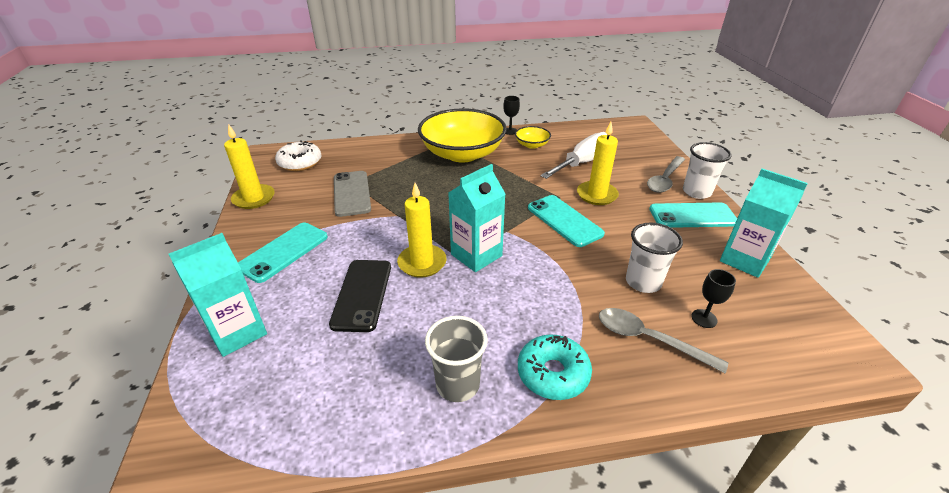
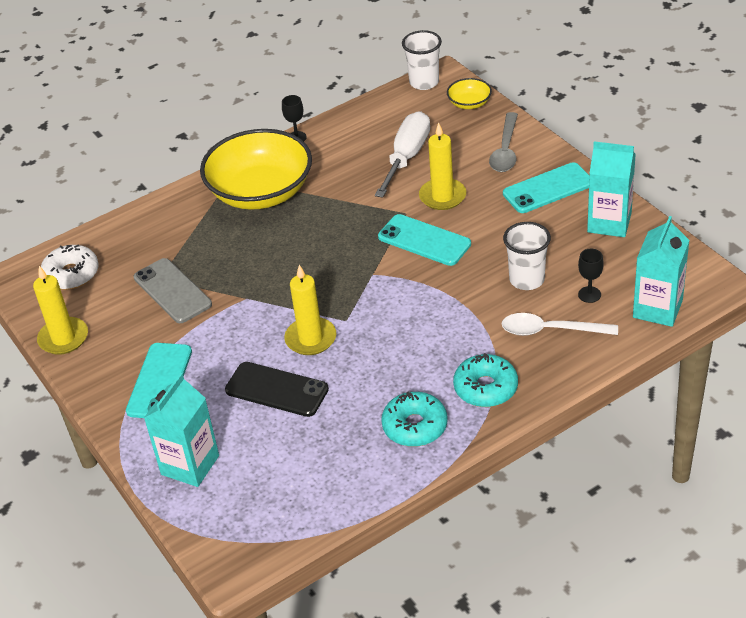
camera: 20 degrees left, 5 degrees up
black phone [329,260,391,332] -> black phone turned 45 degrees counterclockwise [225,362,329,417]
grey cup [425,316,488,402] -> turquoise donut [381,391,447,447]
turquoise carton [448,164,505,272] -> turquoise carton moved to [633,216,689,327]
yellow bowl [515,126,551,149] -> yellow bowl moved to [447,78,492,109]
grey spoon [599,308,728,373] -> white spoon [501,313,618,336]
white cup [683,142,732,199] -> white cup moved to [402,30,442,90]

